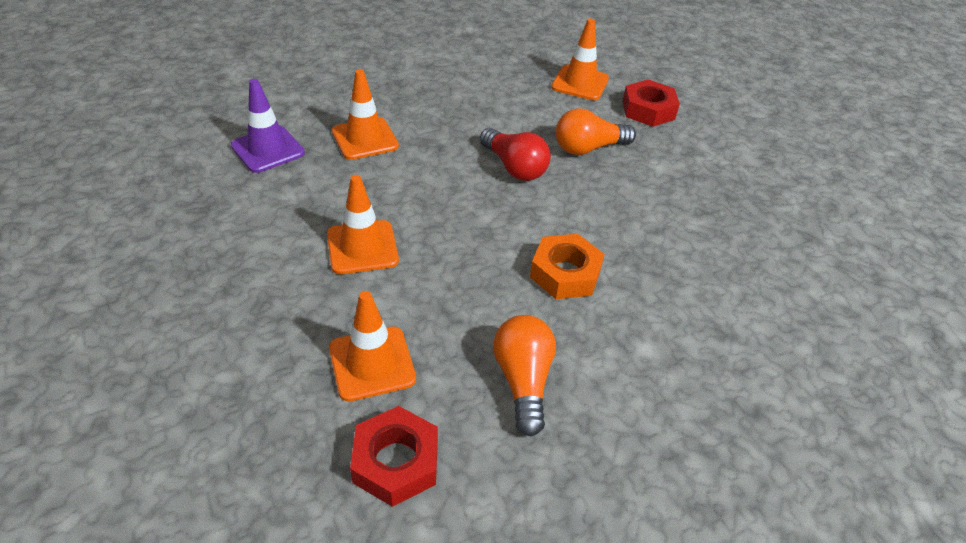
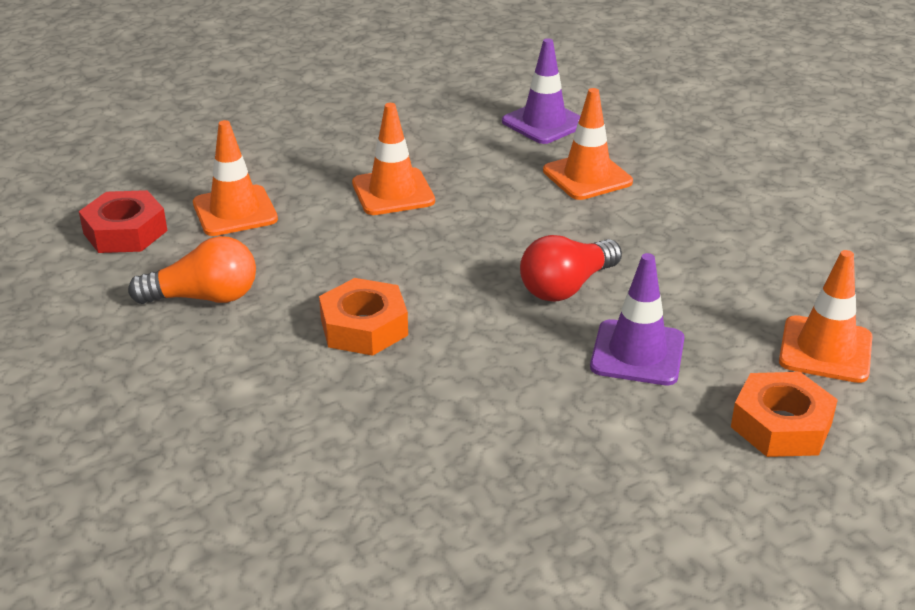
camera: 90 degrees right, 10 degrees down
orange light bulb [556,109,636,155] -> purple traffic cone [590,253,685,385]
red nut [622,79,680,127] -> orange nut [731,372,838,457]

